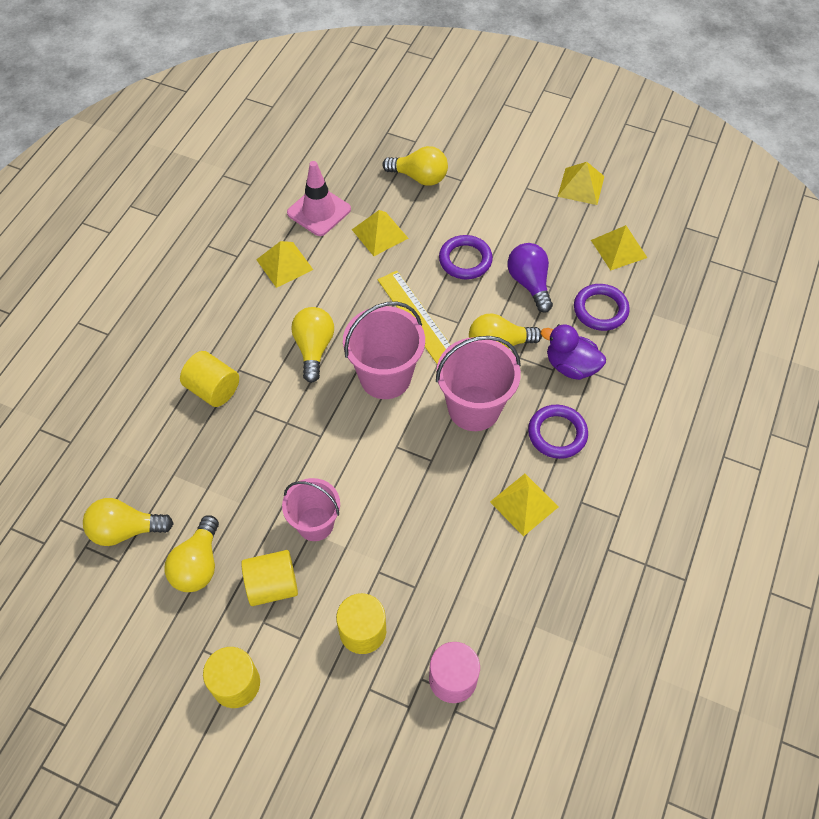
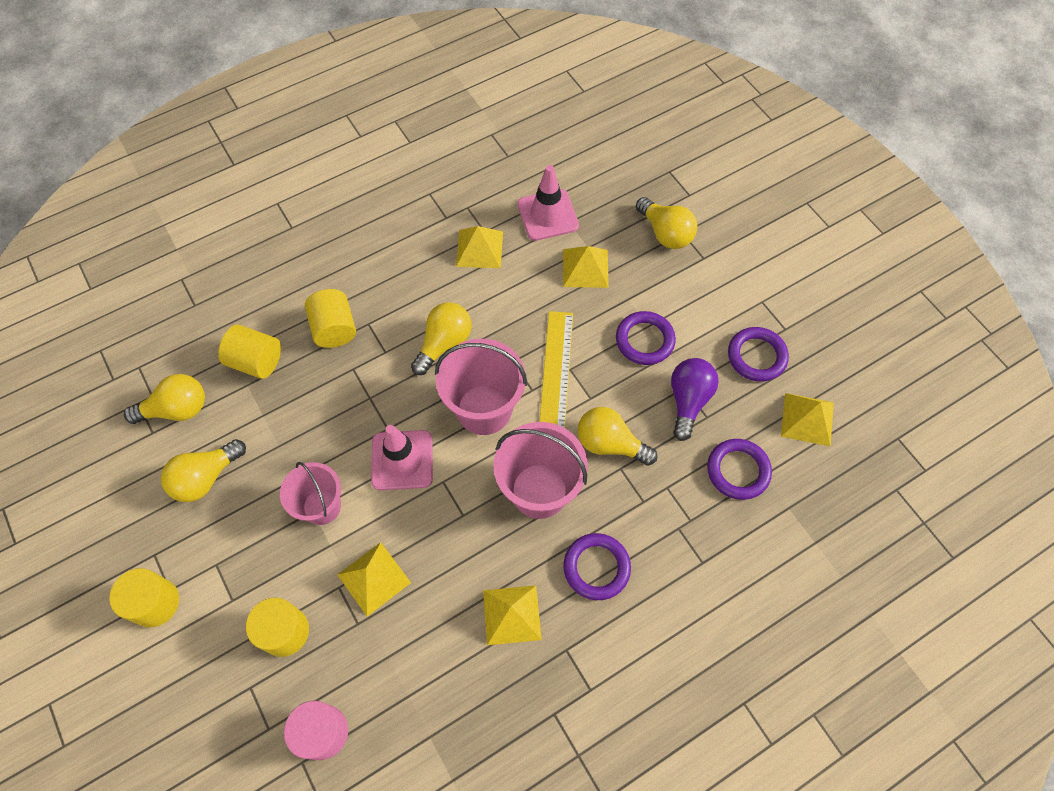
camera: 35 degrees right, 5 degrees up
yellow light bulb [83,498,174,546] -> yellow light bulb turned 135 degrees clockwise [124,374,205,424]
yellow cylinder [241,550,298,606] -> yellow cylinder moved to [218,324,281,379]
purple duck [541,324,606,380] -> none
yellow pyramid [558,162,604,205] -> yellow pyramid moved to [337,542,411,616]
none -> pink traffic cone [371,425,433,490]
none -> purple ring [728,327,789,382]

